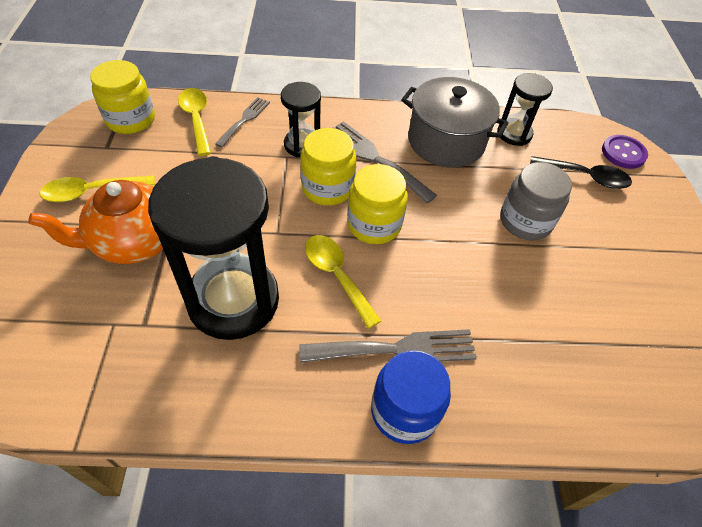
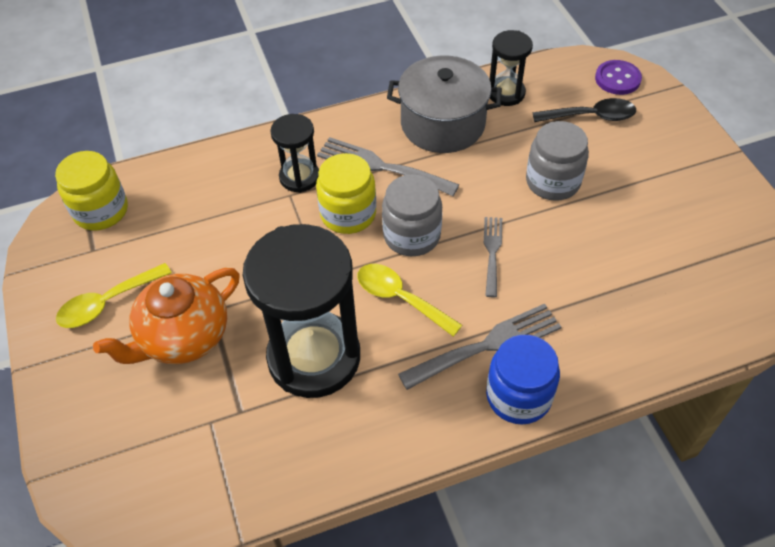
camera: 15 degrees left, 0 degrees up
yellow spoon [178,88,211,156] -> none
grey fork [215,97,270,148] -> grey fork moved to [484,217,502,297]
yellow jar [347,164,408,244] -> grey jar [382,174,442,256]

